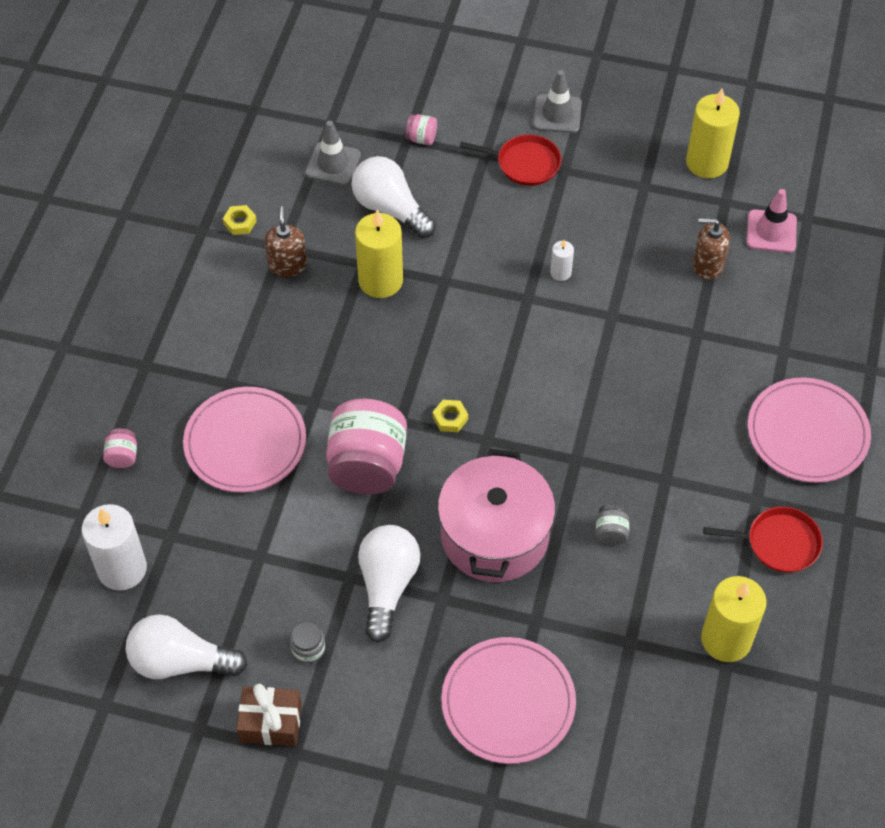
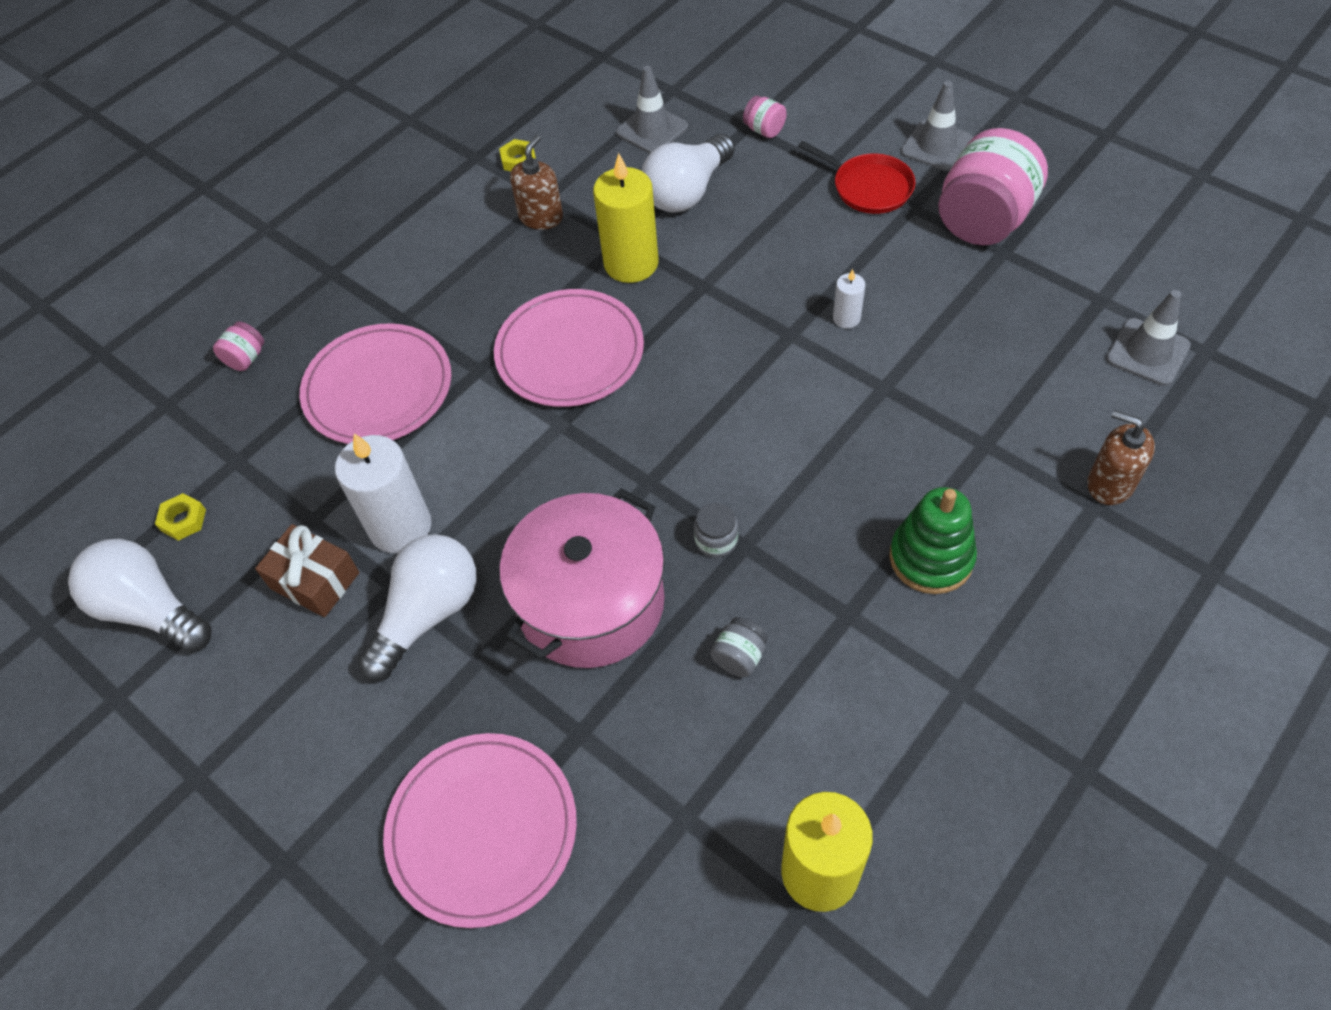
camera: 30 degrees right, 0 degrees up
white candle [82,504,147,591] -> white candle moved to [335,433,431,553]
brown gift [237,684,302,746] -> brown gift moved to [255,524,359,617]
grey jar [290,622,325,663] -> grey jar moved to [694,503,738,558]
pink jar [326,399,407,495] -> pink jar moved to [938,128,1048,245]
white light bulb [351,156,436,238] -> white light bulb turned 120 degrees counterclockwise [642,134,735,213]
yellow nut [433,400,468,432] -> yellow nut moved to [155,493,206,541]
yellow candle [686,89,740,178] -> none
brown soap dispenser [693,218,730,280] -> brown soap dispenser moved to [1087,410,1155,505]
red pan [704,507,823,573] -> none
pink traffic cone [747,189,797,253] -> grey traffic cone [1106,290,1191,386]
pink plate [748,377,871,483] -> pink plate moved to [494,289,644,407]
none -> green stacking toy [889,487,977,594]

